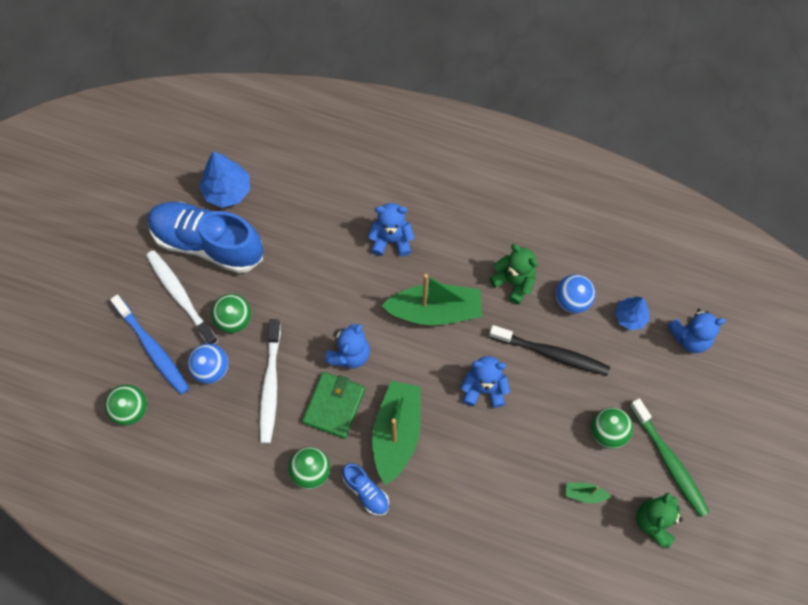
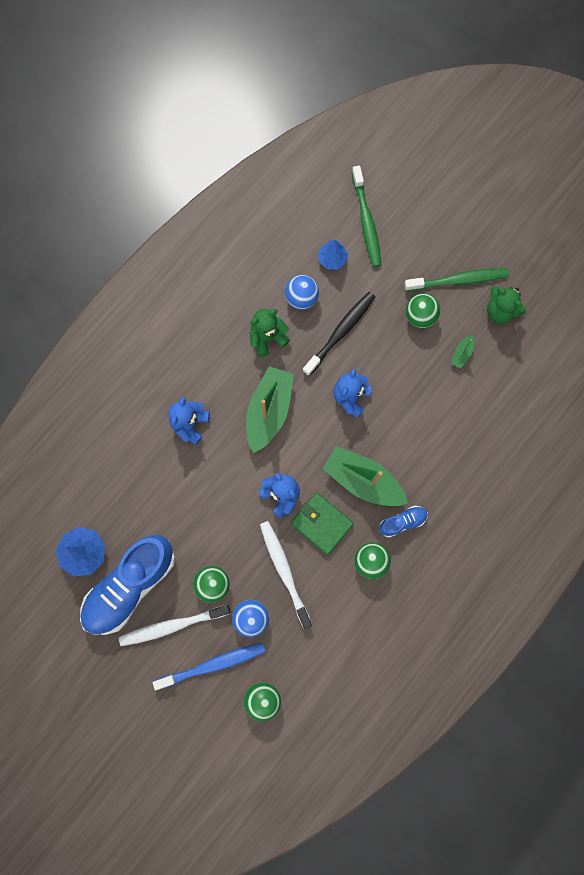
camera: 70 degrees left, 10 degrees up
white toothbrush [259,319,281,444] -> white toothbrush turned 135 degrees counterclockwise [260,521,312,629]
blue teddy bear [667,309,726,353] -> green toothbrush [352,166,381,267]

